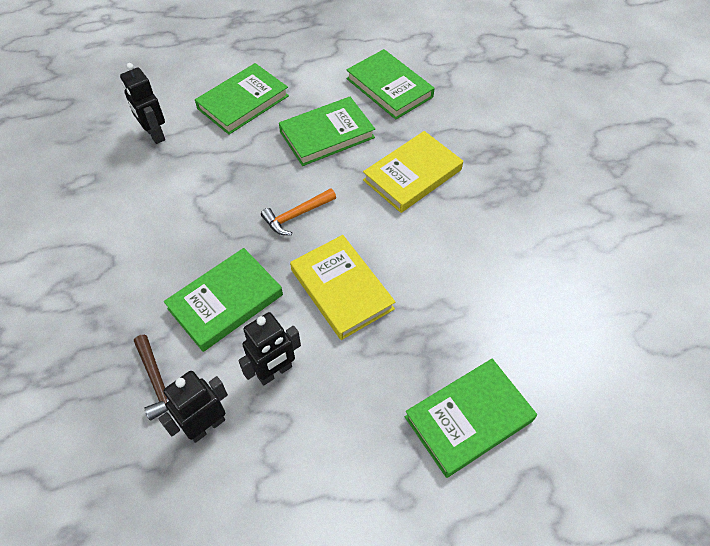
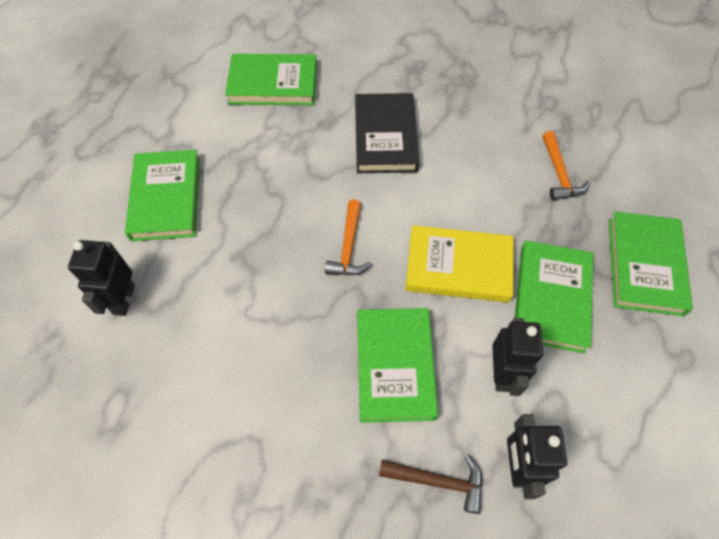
camera: 50 degrees left, 5 degrees up
black robot [120,63,165,144] -> black robot turned 90 degrees clockwise [68,240,135,316]
green book [279,97,375,166] -> green book moved to [515,241,593,353]
yellow book [363,131,463,213] -> black book [355,93,419,173]
none -> orange hammer [543,131,590,200]

